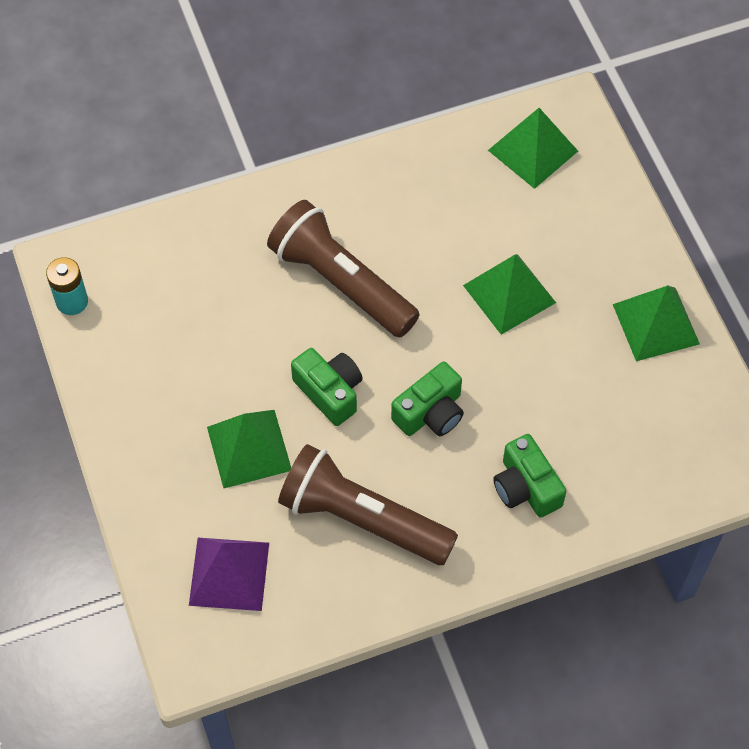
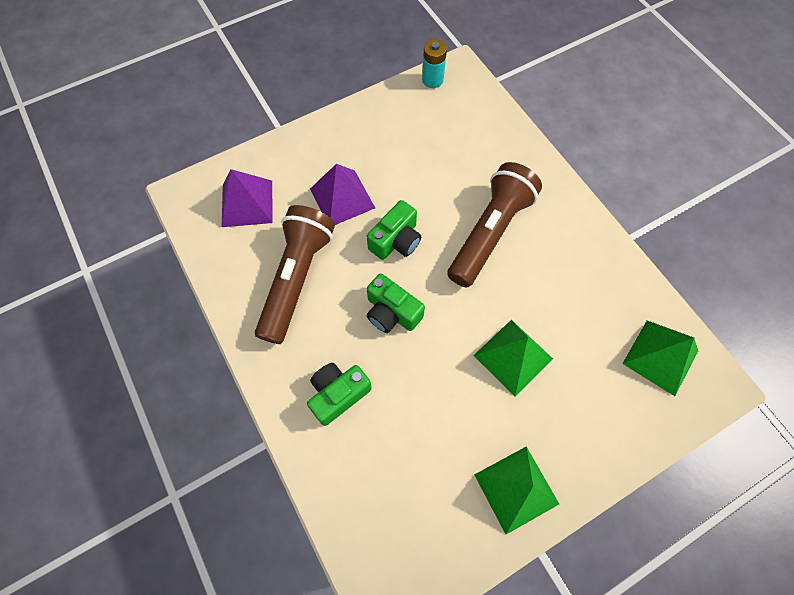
camera: 80 degrees right, 5 degrees up
green pyramid [207,410,291,488] -> purple pyramid [310,164,375,225]

